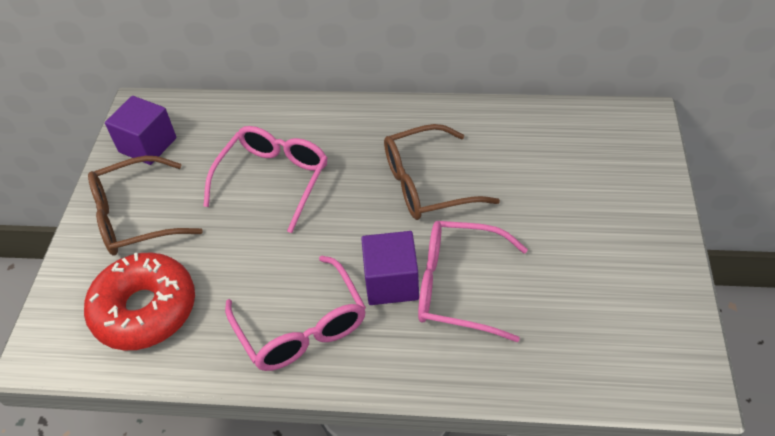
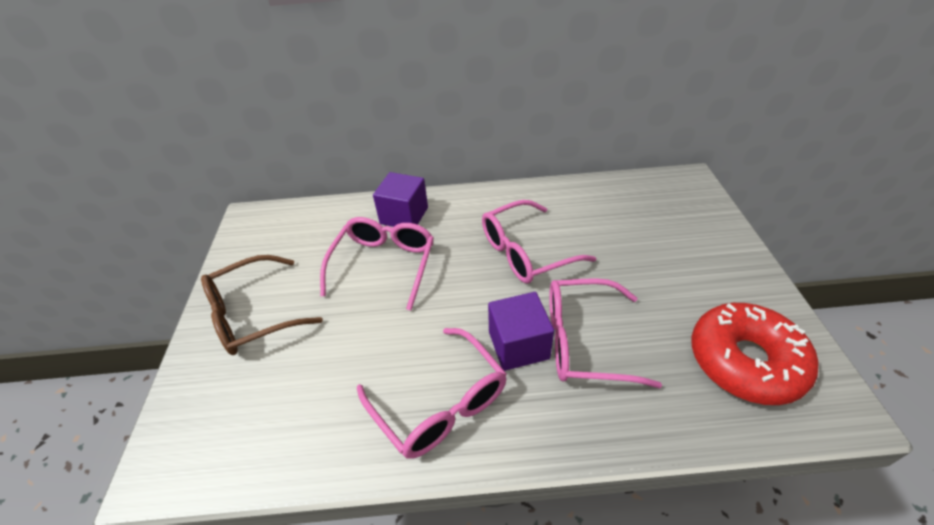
camera: 10 degrees left, 5 degrees down
red donut [84,252,195,351] -> red donut moved to [691,303,818,405]
purple cube [105,96,177,165] -> purple cube moved to [373,172,428,227]
brown glasses [384,124,500,220] -> pink glasses [482,200,596,284]

